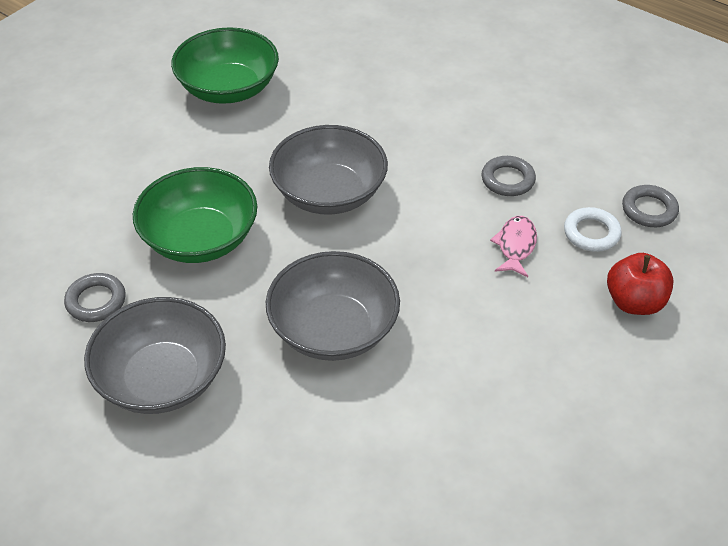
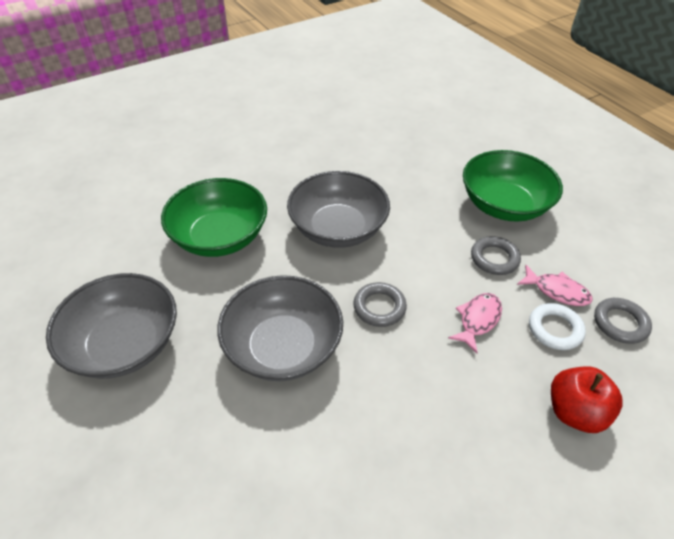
camera: 20 degrees right, 0 degrees up
grey ring [64,273,126,322] -> grey ring moved to [353,282,407,327]
green bowl [171,27,279,104] -> green bowl moved to [463,150,563,222]
none -> pink fish [517,265,593,306]

